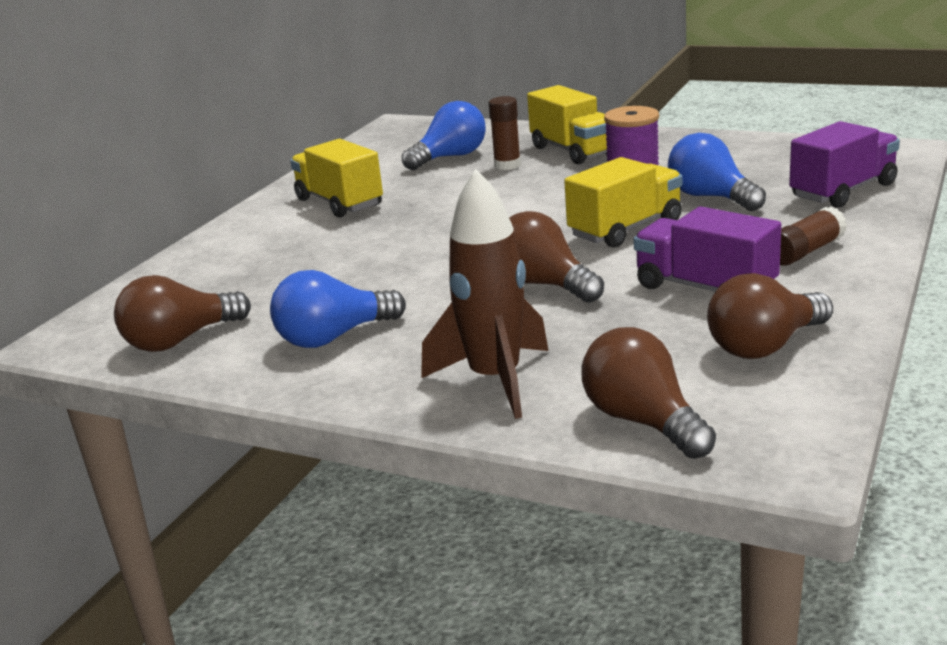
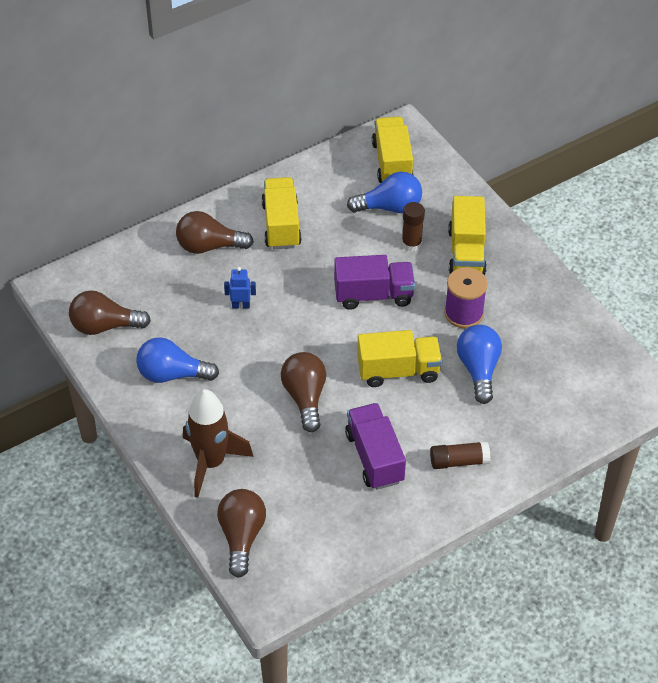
camera: 30 degrees right, 25 degrees up
brown light bulb [707,273,833,359] -> brown light bulb moved to [176,211,254,254]
purple truck [789,121,900,208] -> purple truck moved to [334,255,415,310]
none -> blue robot [224,267,256,308]
none -> yellow truck [372,117,413,183]

